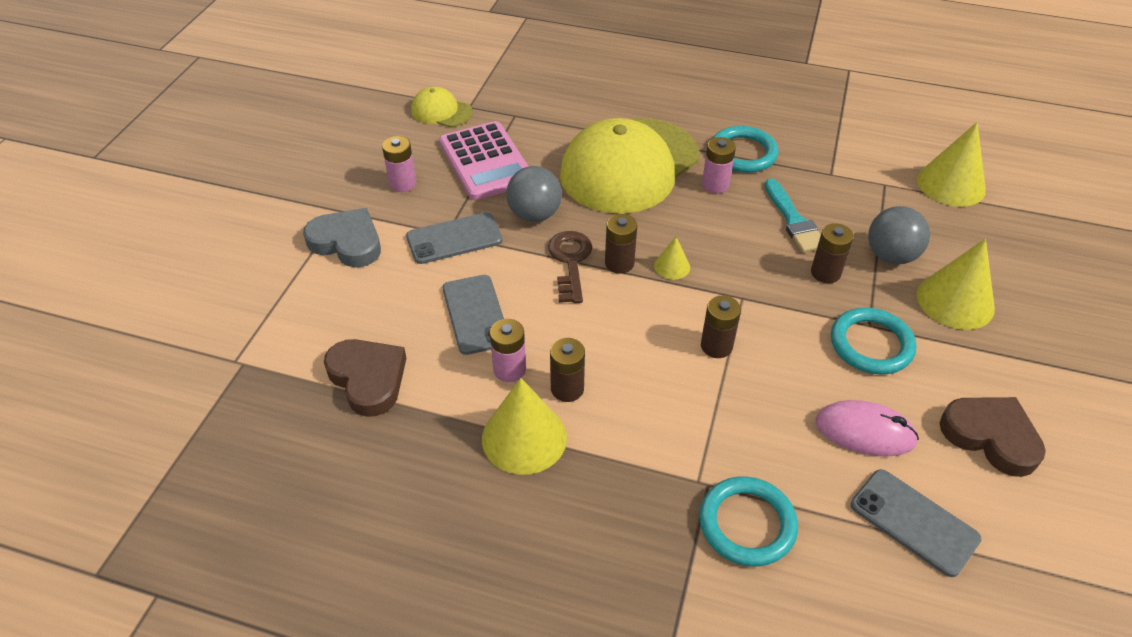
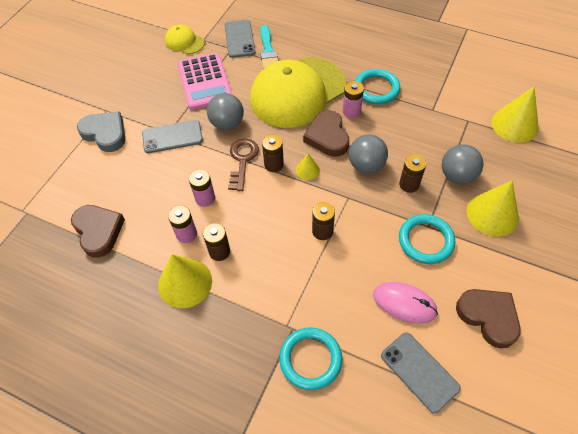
camera: 10 degrees right, 10 degrees up
pink battery [382,136,416,192] -> pink battery moved to [189,169,215,207]
grey phone [443,275,504,355] -> grey phone moved to [225,20,255,58]
turquoise brush [765,179,821,253] -> turquoise brush moved to [260,25,278,69]
none -> brown heart [303,110,349,157]
none -> grey ball [349,134,388,173]

